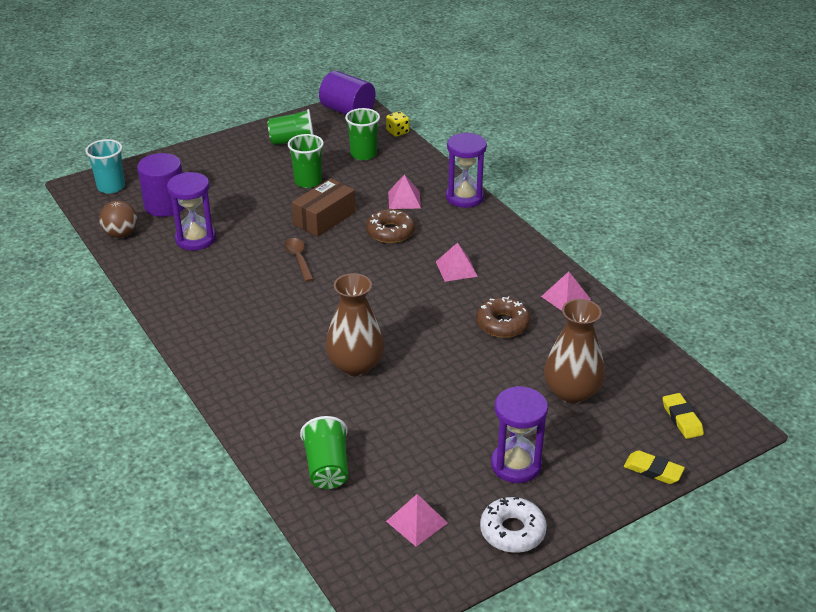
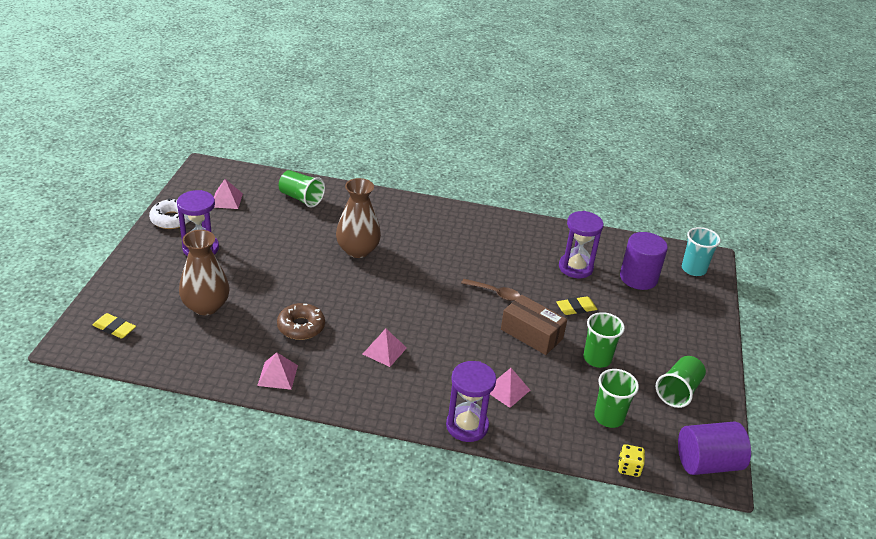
camera: 130 degrees right, 0 degrees up
brown ball [99,200,137,238] -> none
brown box [292,178,356,237] -> brown box turned 45 degrees counterclockwise [501,295,567,355]
brown donut [366,209,415,243] -> none
yellow eraser [624,450,685,484] -> yellow eraser moved to [556,296,597,315]

